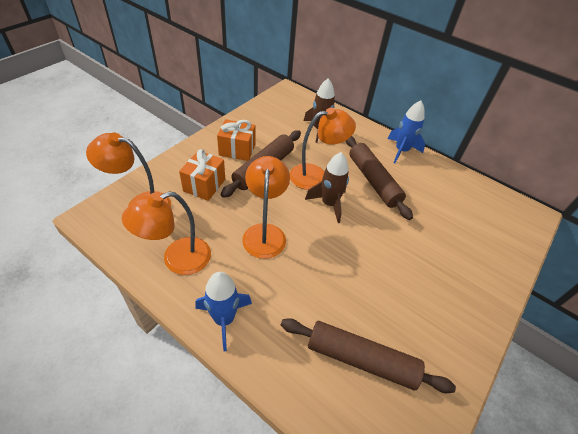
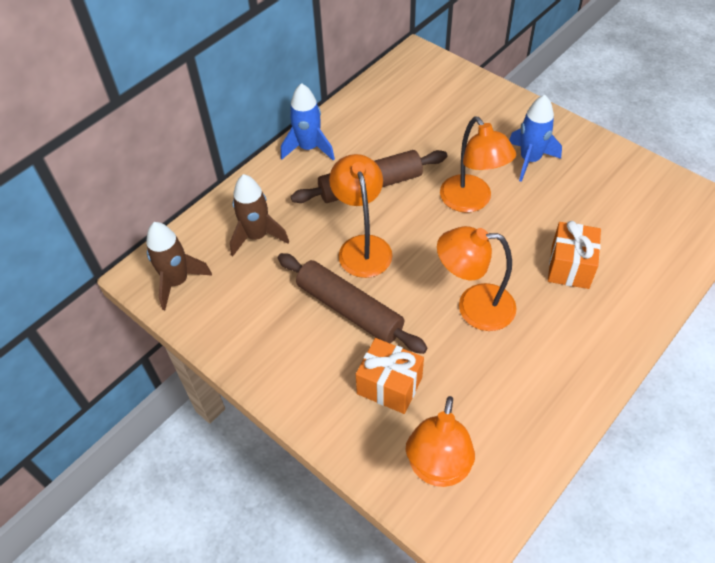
camera: 80 degrees left, 5 degrees up
orange lamp [122,191,211,275] -> orange lamp moved to [440,117,516,213]
blue rocket [195,272,252,351] -> blue rocket moved to [509,95,562,182]
orange gift [217,119,256,161] -> orange gift moved to [548,221,601,289]
brown rolling pin [281,318,456,393] -> none
brown rocket [305,152,349,223] -> brown rocket moved to [146,222,212,310]

